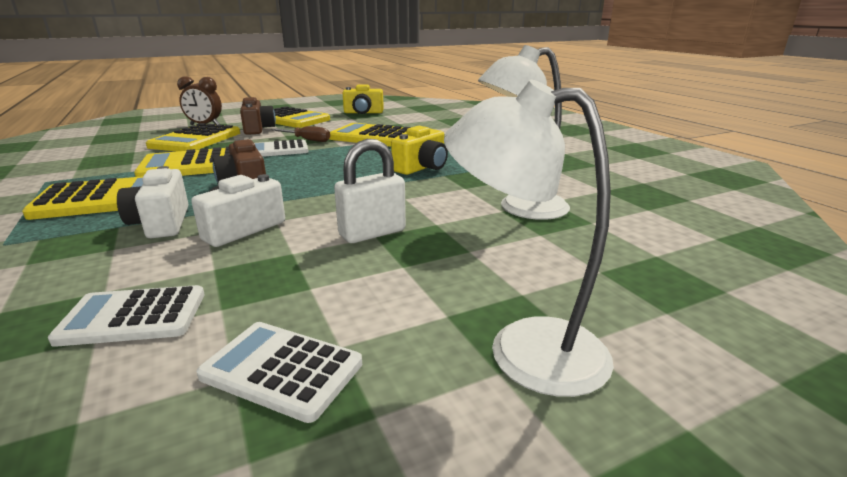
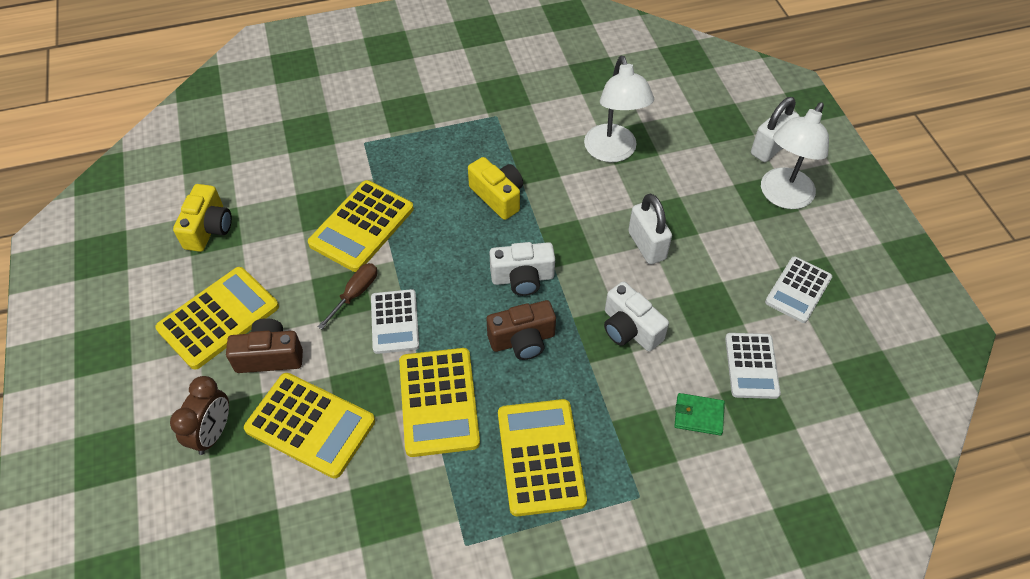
camera: 80 degrees left, 30 degrees up
white camera [117,166,189,238] -> white camera moved to [490,242,555,296]
none -> green wallet [674,393,725,435]
none -> white padlock [751,97,799,162]

